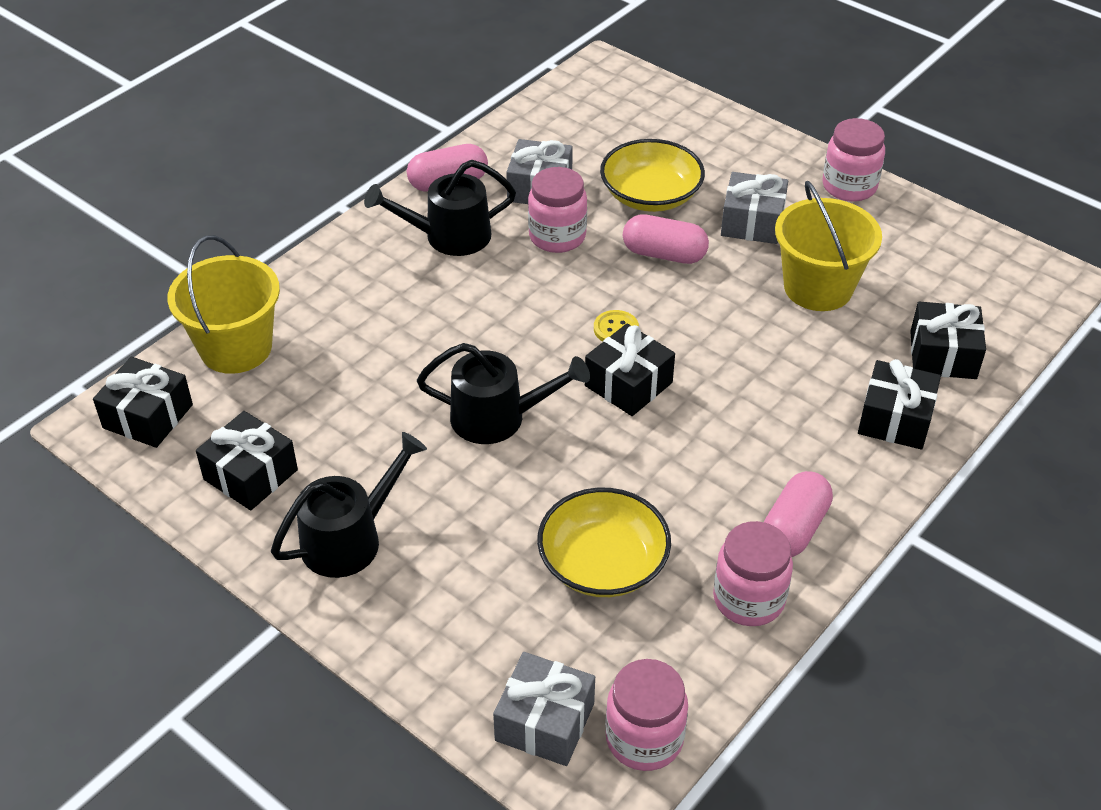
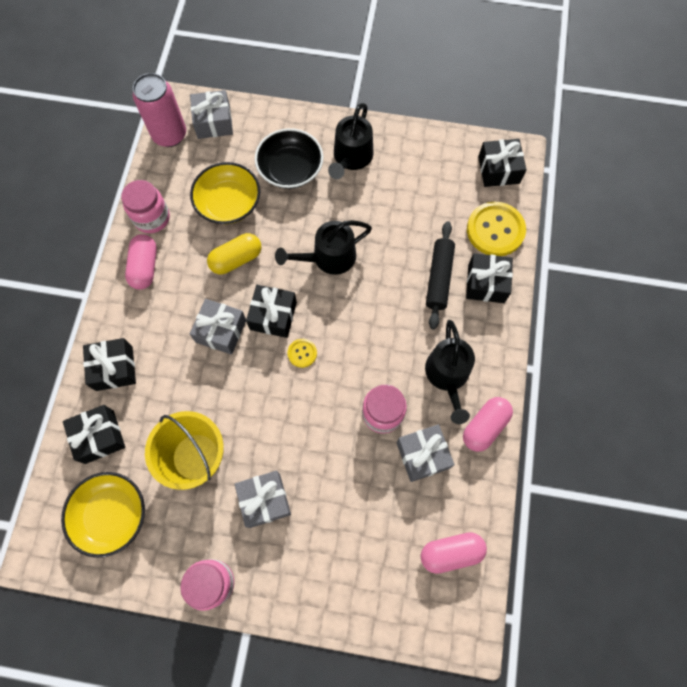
camera: 150 degrees right, 25 degrees up
yellow bucket [167,235,280,374] -> yellow button [467,202,526,256]
black gift [196,411,298,510] -> black gift moved to [466,253,513,303]
black watering can [364,160,516,256] -> black watering can turned 135 degrees clockwise [425,320,475,424]
yellow bowl [600,139,705,212] -> yellow bowl moved to [61,472,145,558]
pink jar [605,659,688,771] -> pink can [133,73,186,147]
pink capsule [623,214,709,264] -> pink capsule moved to [421,532,487,574]
none -> grey gift [190,299,246,355]
none -> yellow capsule [207,233,261,274]
none -> black bowl [255,128,323,189]
none -> black rolling pin [426,221,455,330]

